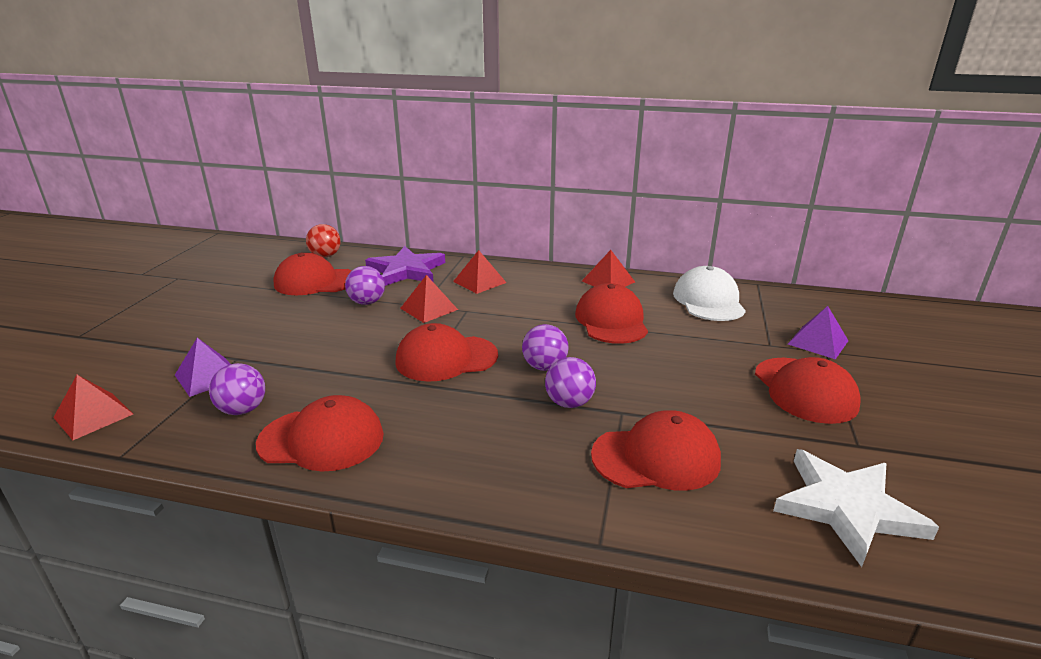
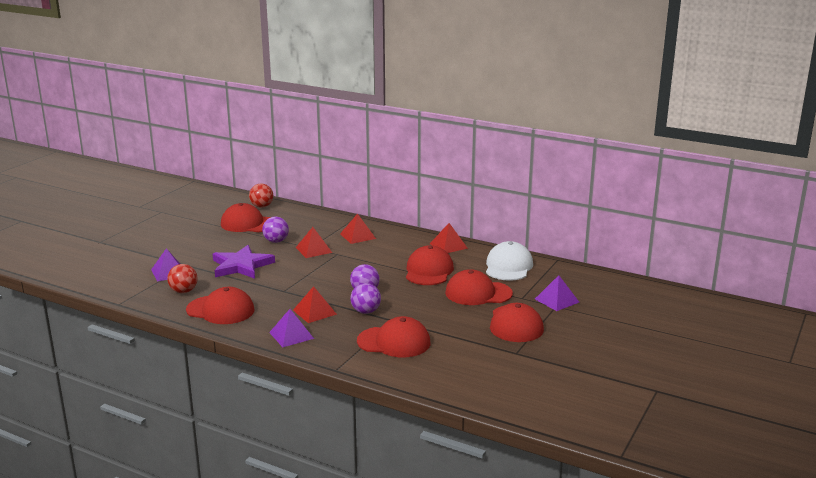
camera: 15 degrees right, 5 degrees down
red pyramid [53,375,133,440] -> red pyramid moved to [293,286,337,323]
purple ball [209,363,265,415] -> red ball [167,264,198,293]
purple star [365,246,445,286] -> purple star moved to [213,245,275,279]
red cap [395,323,498,382] -> red cap moved to [445,269,513,305]
white star [773,449,939,567] -> none
none -> purple pyramid [269,309,314,347]

